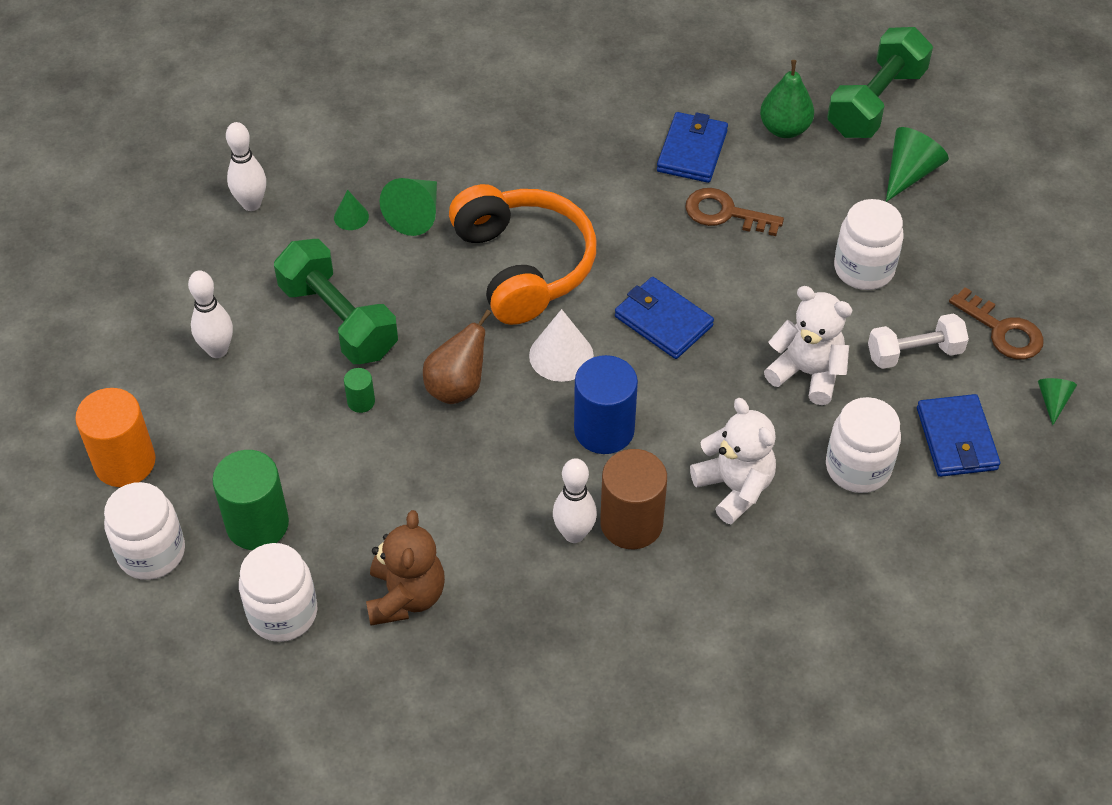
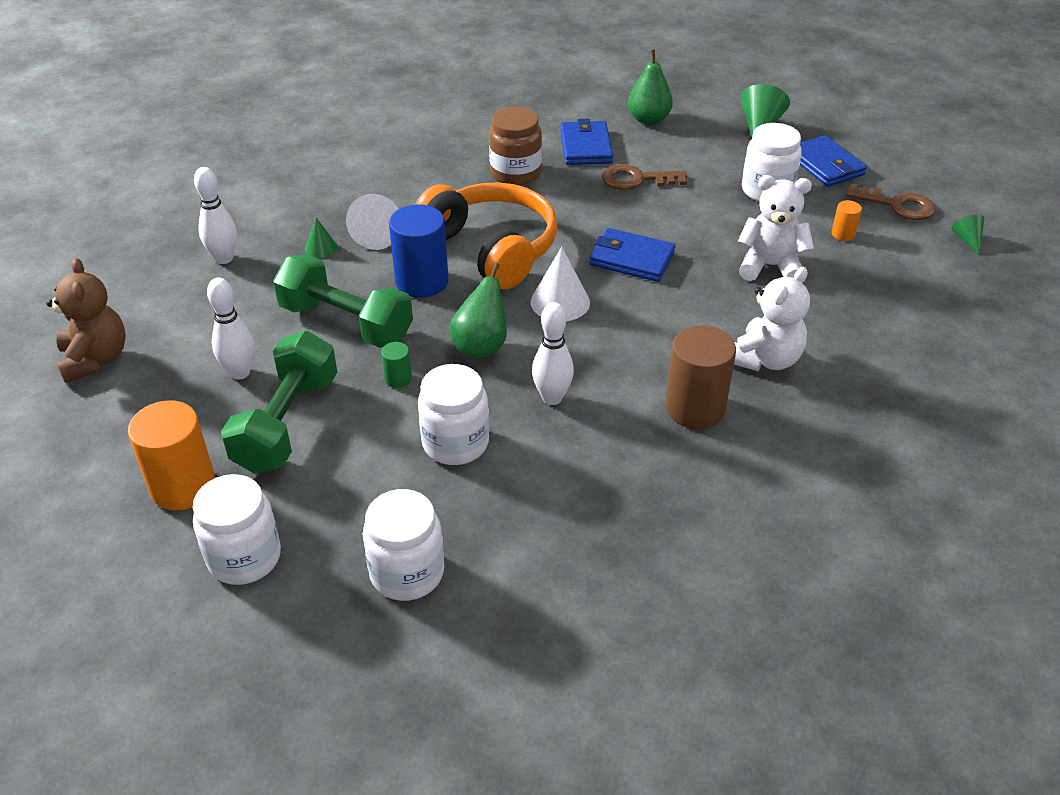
camera: 20 degrees left, 10 degrees down
green cylinder [212,450,289,550] -> none
brown teddy bear [366,510,445,626] -> brown teddy bear moved to [46,258,126,383]
green cone [380,178,437,236] -> white cone [346,194,398,250]
brown pear [423,310,491,404] -> green pear [450,263,507,358]
white bowling pin [553,458,597,543] -> white bowling pin moved to [532,302,574,405]
blue cylinder [574,355,638,454] -> blue cylinder moved to [389,204,448,298]
white teddy bear [690,398,776,524] -> white teddy bear turned 90 degrees clockwise [734,267,810,371]
white jar [826,397,901,493] -> white jar moved to [418,364,489,465]
green dumbbell [827,27,933,138] -> green dumbbell moved to [221,331,337,474]
white dumbbell [868,313,969,369] -> orange cylinder [832,200,862,241]
blue wallet [917,394,1000,477] -> blue wallet moved to [800,135,867,187]
none -> brown jar [489,107,542,186]

